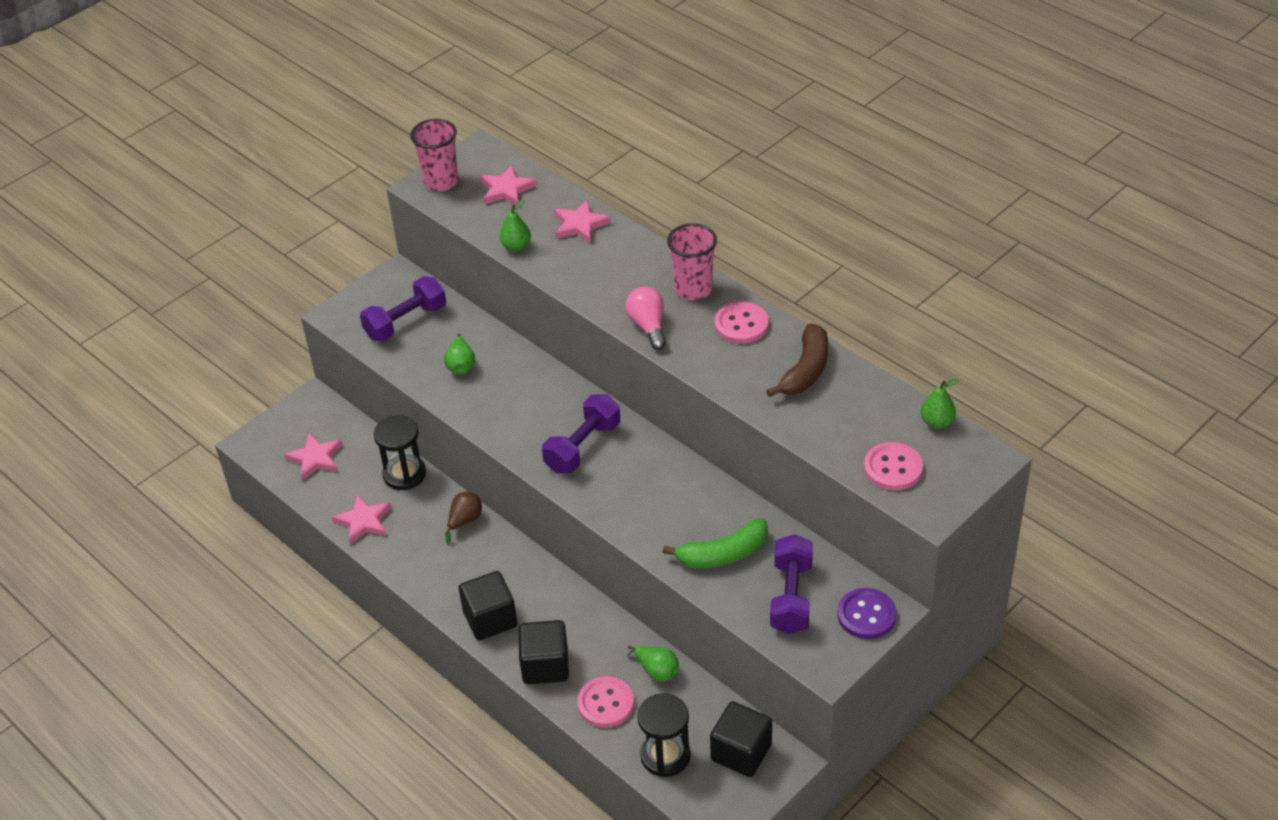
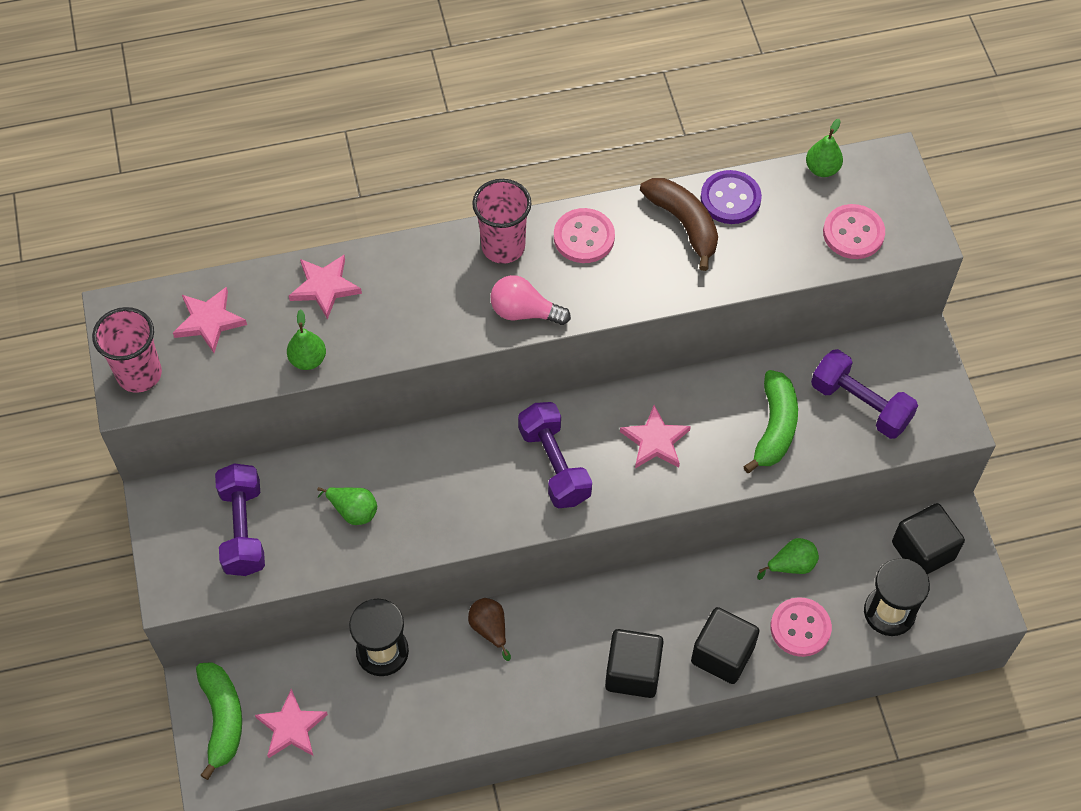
camera: 60 degrees left, 15 degrees up
pink star [332,494,391,545] -> pink star moved to [620,405,691,468]
purple button [838,588,897,639] -> purple button moved to [700,170,762,224]
none -> green banana [196,662,242,780]

